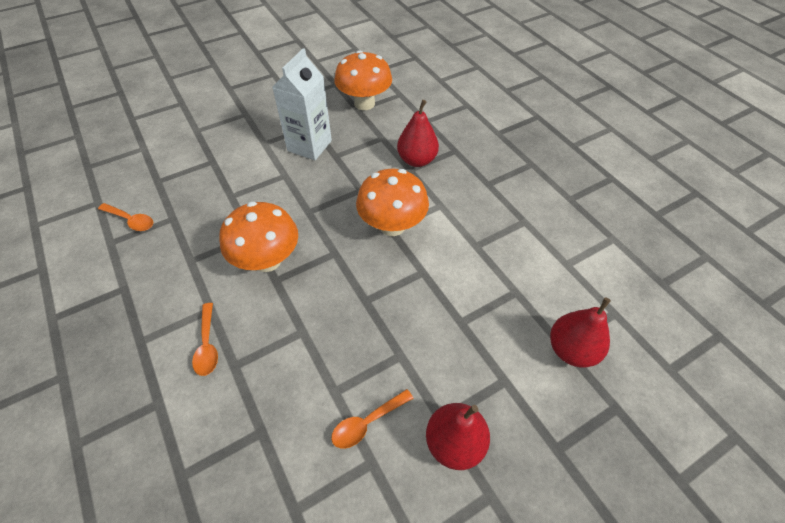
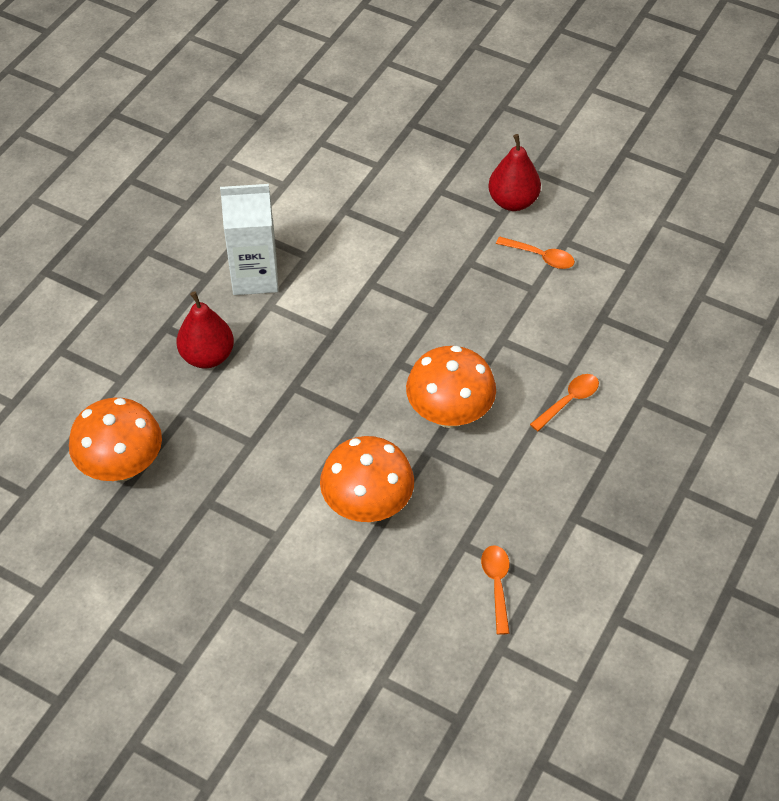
camera: 120 degrees left, 0 degrees up
white carton [272,48,332,160] -> white carton moved to [220,184,278,295]
orange mushroom [356,169,429,236] -> orange mushroom moved to [320,436,414,522]
red pear [550,297,611,368] -> none

